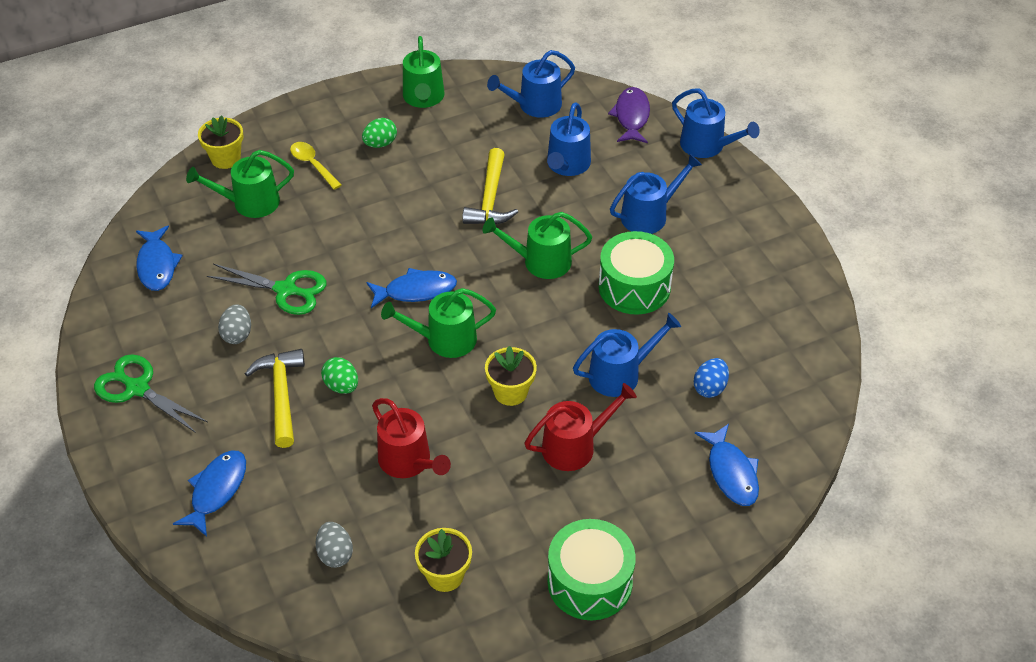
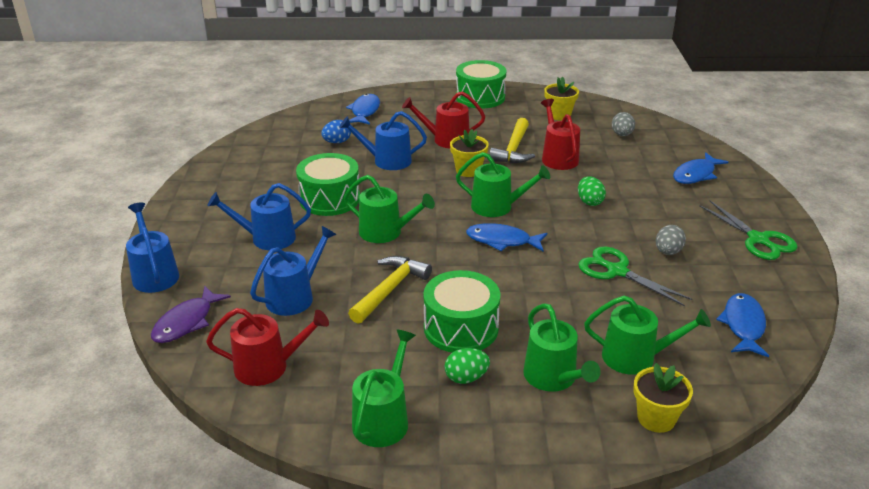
camera: 155 degrees left, 15 degrees down
yellow hammer [245,349,305,448] -> yellow hammer moved to [489,118,535,163]
yellow spoon [290,142,341,190] -> green watering can [523,303,601,392]
blue watering can [487,50,575,118] -> red watering can [206,308,329,386]
none -> green drum [423,270,500,353]

